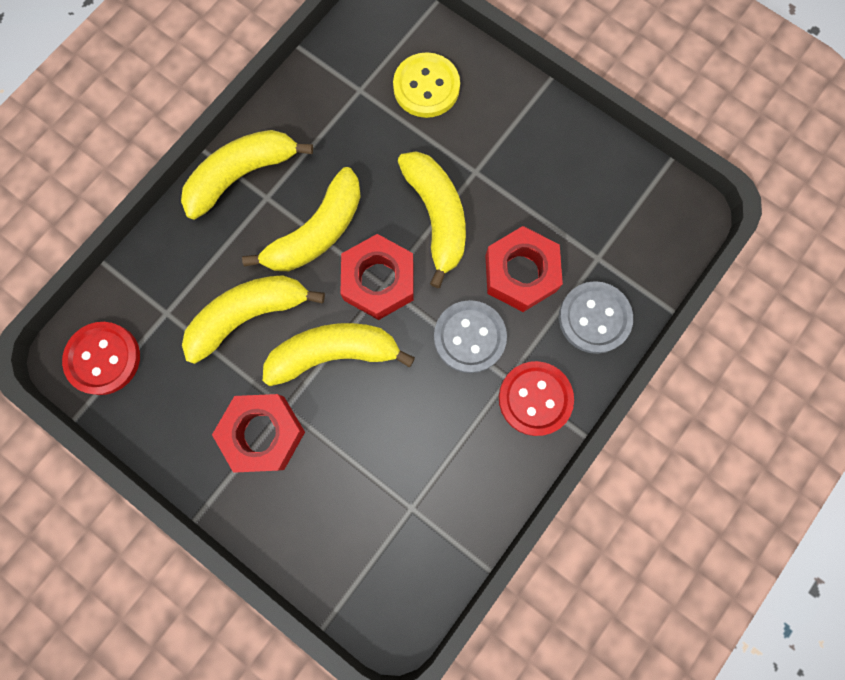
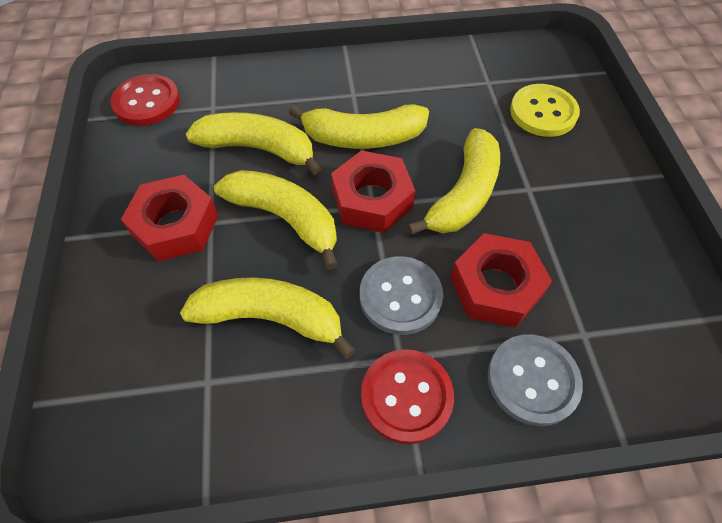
camera: 45 degrees right, 20 degrees down
yellow banana [181,130,313,220] -> yellow banana moved to [180,278,355,358]

